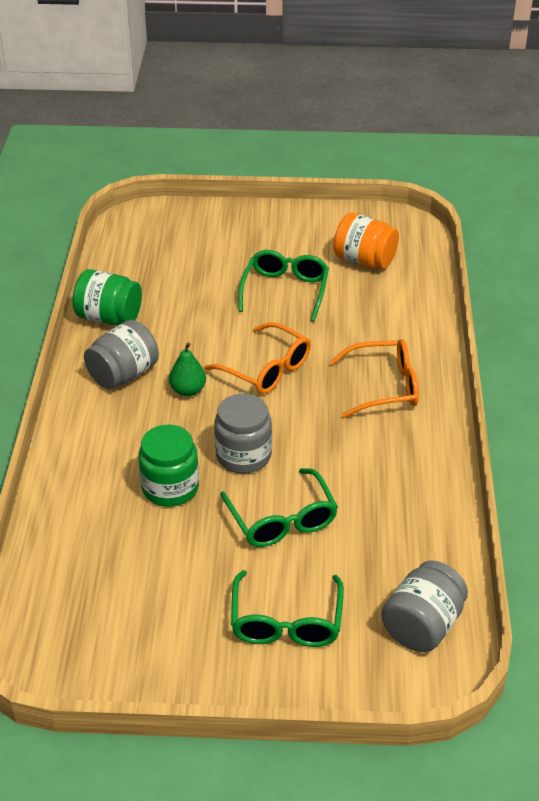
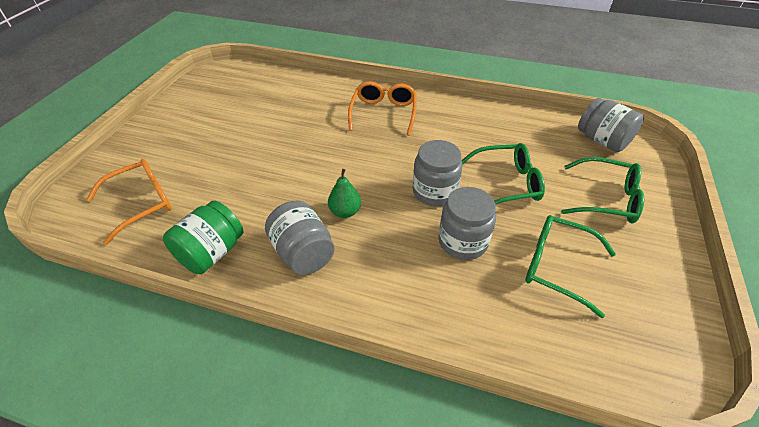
camera: 75 degrees left, 5 degrees up
green jar [138,425,199,507] -> grey jar [438,187,496,260]
orange glasses [204,322,311,394] -> orange glasses moved to [86,159,172,245]
green glasses [238,250,329,322] -> green glasses moved to [525,215,616,318]
orange jar [334,213,399,269] -> none

